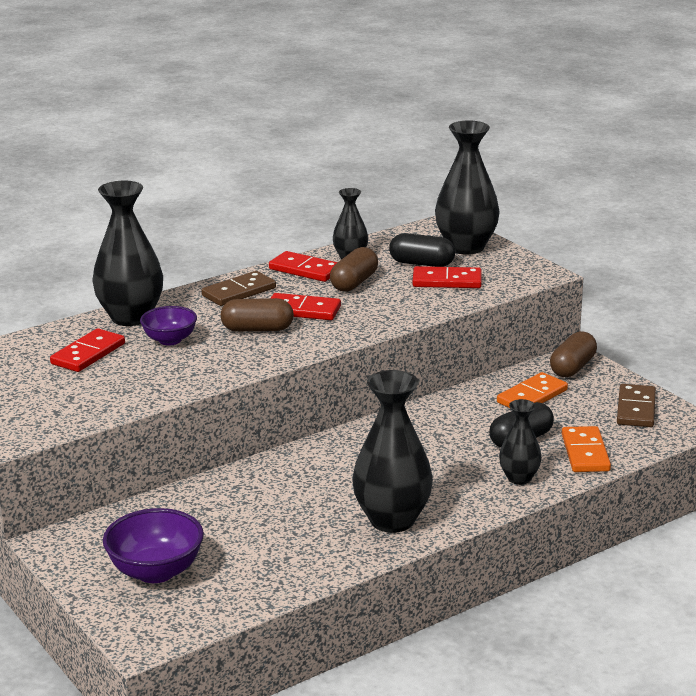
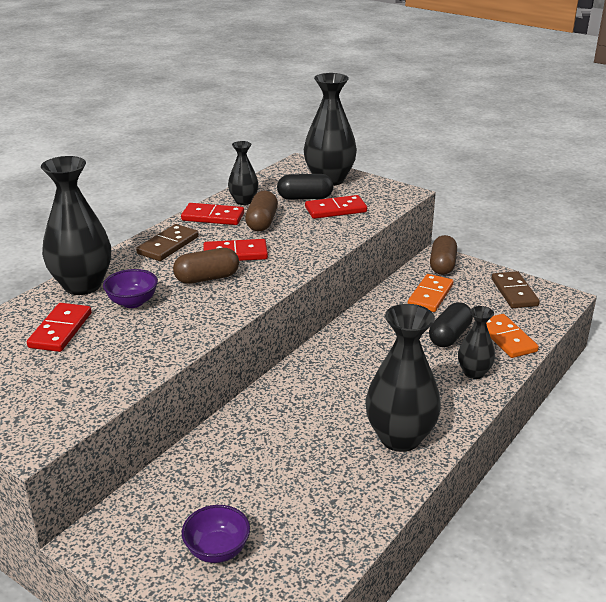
camera: 20 degrees left, 5 degrees up
purple bowl [103,508,204,583] -> purple bowl [182,505,250,563], size x0.66

